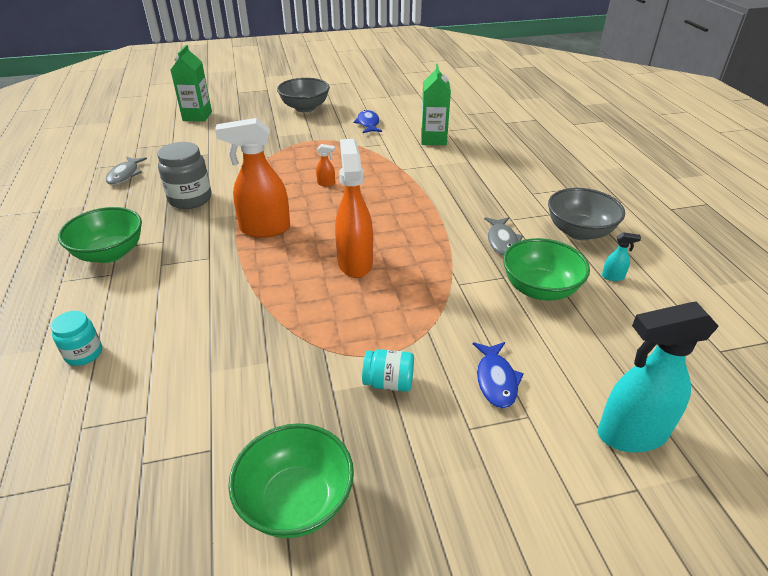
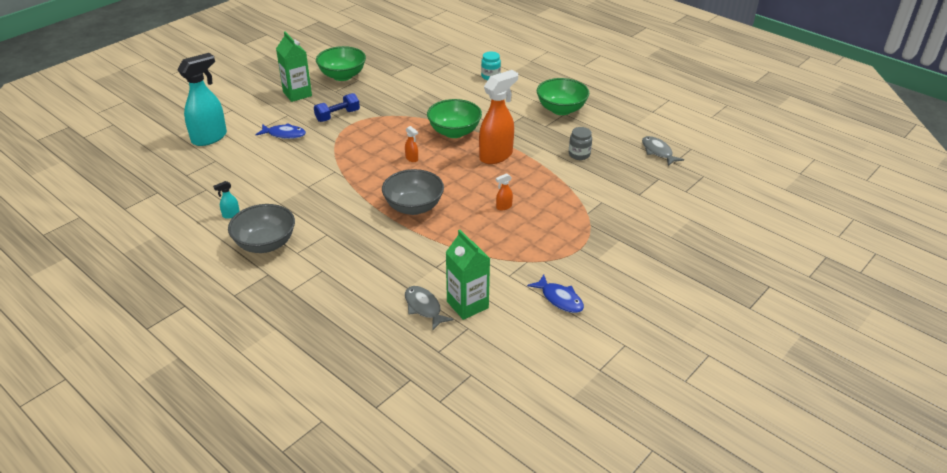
camera: 145 degrees right, 0 degrees up
grey jar [158,142,211,209] -> grey jar [569,127,592,160], size x0.60
green carton [171,45,212,121] -> green carton moved to [276,32,312,102]
grey bowl [277,78,330,112] -> grey bowl moved to [382,169,444,215]
orange spray bottle [335,139,373,278] -> orange spray bottle [405,126,418,162], size x0.41
turquoise jar [362,349,414,392] -> blue dumbbell [314,93,360,122]
blue fish [473,342,524,408] -> blue fish turned 135 degrees clockwise [255,123,306,139]
grey fish [484,217,523,255] -> grey fish moved to [405,286,454,331]
green bowl [503,238,590,301] -> green bowl moved to [427,99,482,138]

